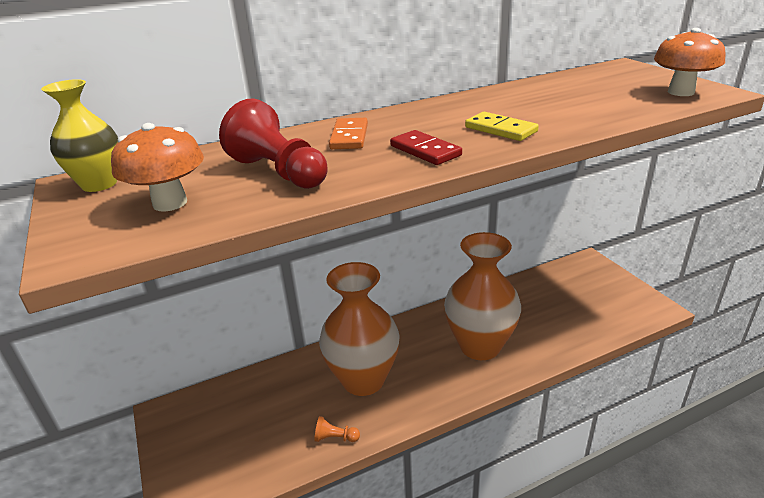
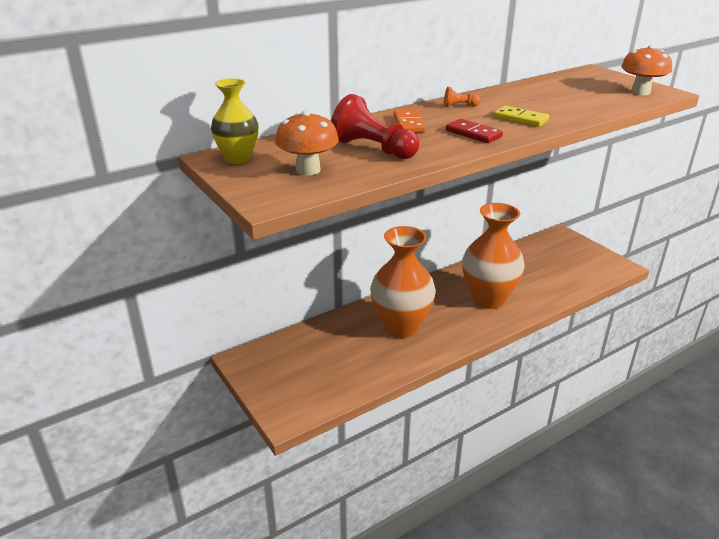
camera: 10 degrees left, 0 degrees up
orange pawn [314,416,360,442] -> orange pawn moved to [444,87,480,107]

